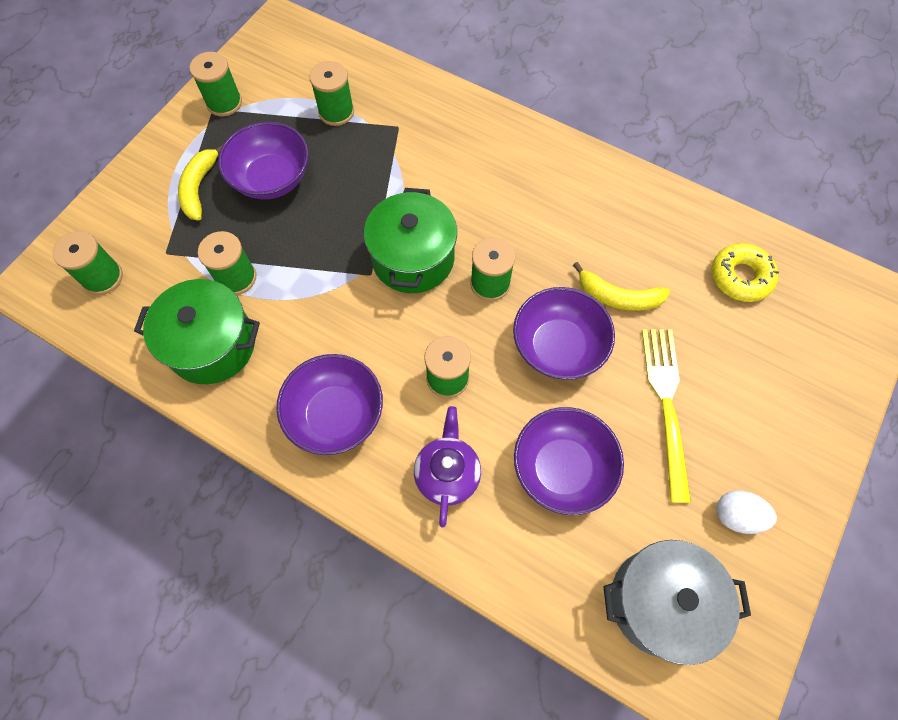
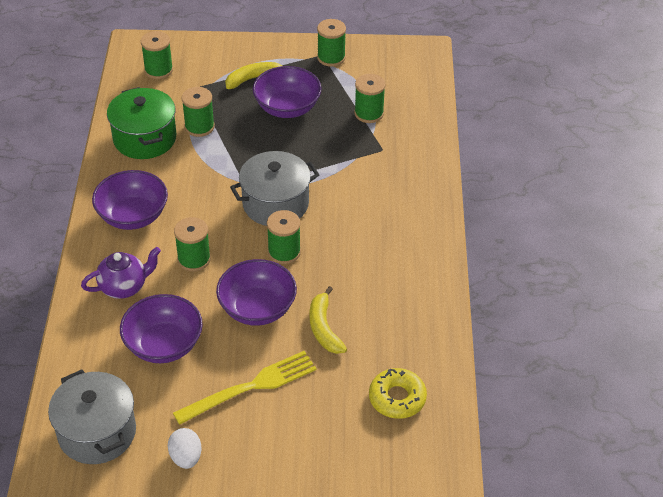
camera: 60 degrees right, 20 degrees down
green pot [364,188,457,293] -> grey pot [230,151,319,226]

